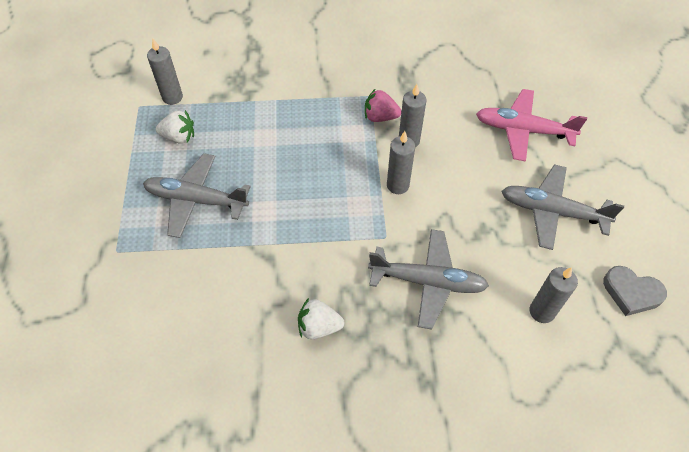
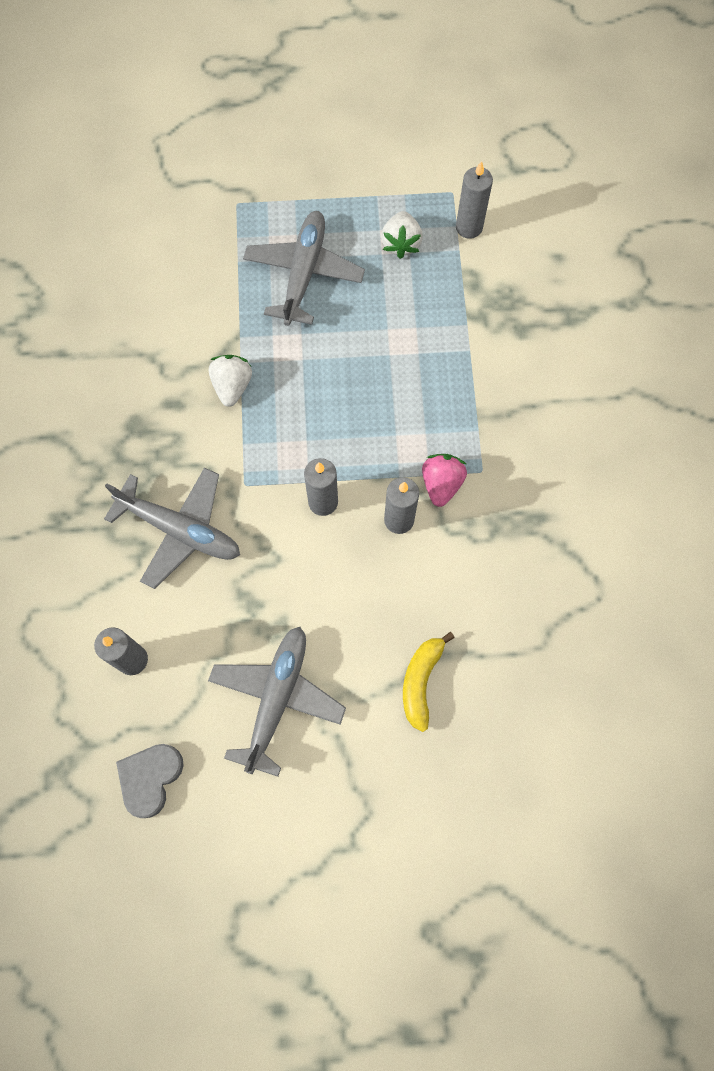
camera: 90 degrees right, 15 degrees up
white strawberry [298,298,344,339] -> white strawberry moved to [209,355,252,407]
grey plane [368,229,489,330] -> grey plane turned 75 degrees counterclockwise [104,467,240,589]
pink plane [476,89,587,162] -> yellow banana [403,632,455,732]

